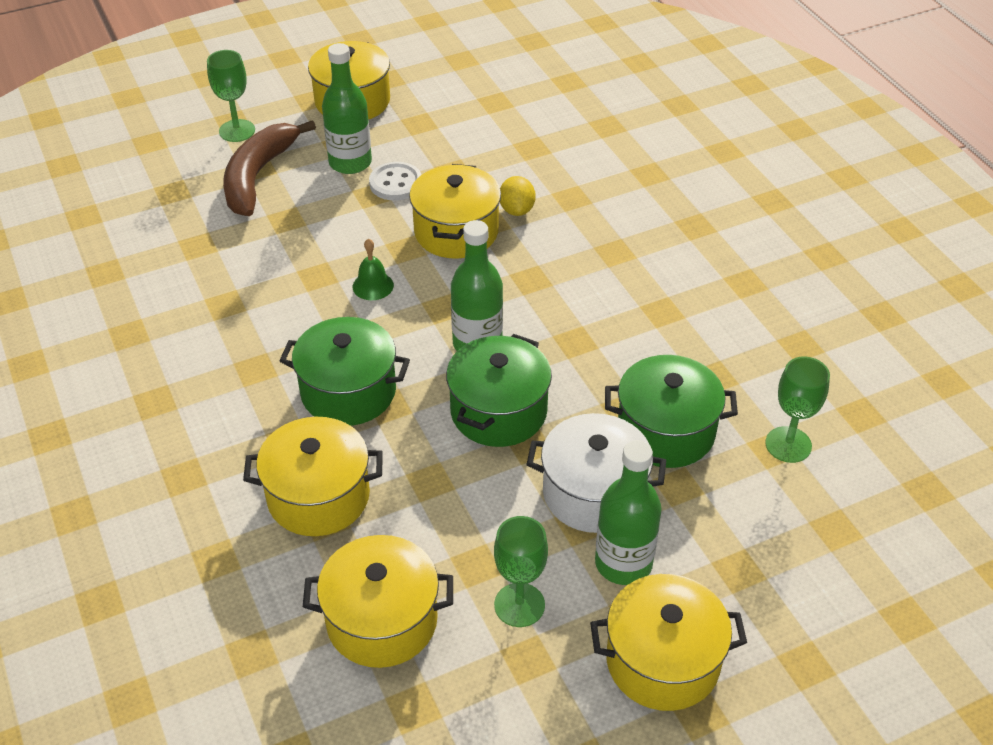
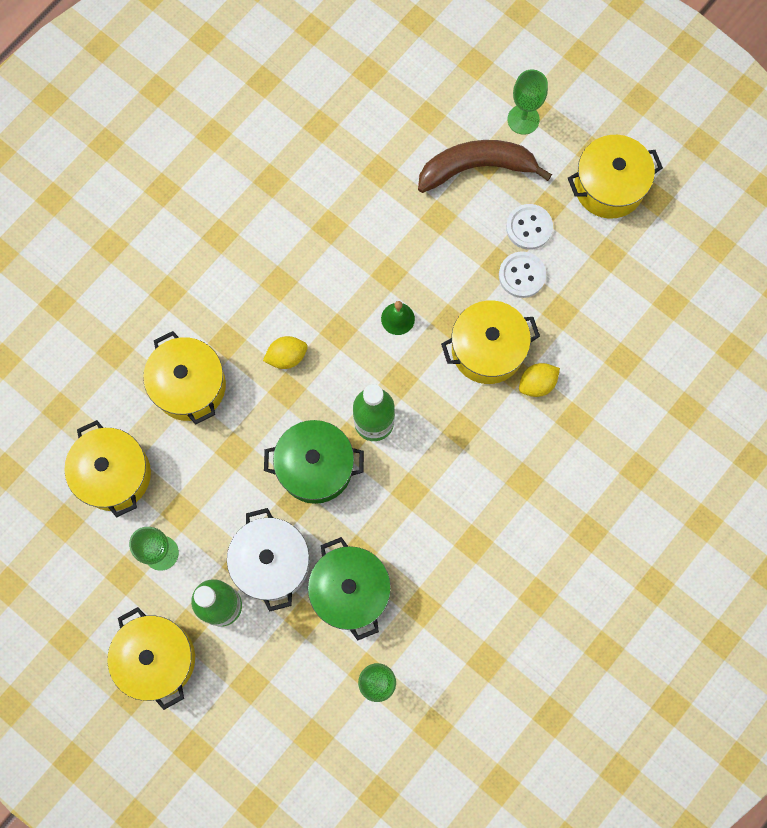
camera: 65 degrees right, 30 degrees up
green pot [279,317,410,426] -> yellow lemon [263,336,308,369]
green bottle [322,43,372,174] -> white button [506,204,553,250]

